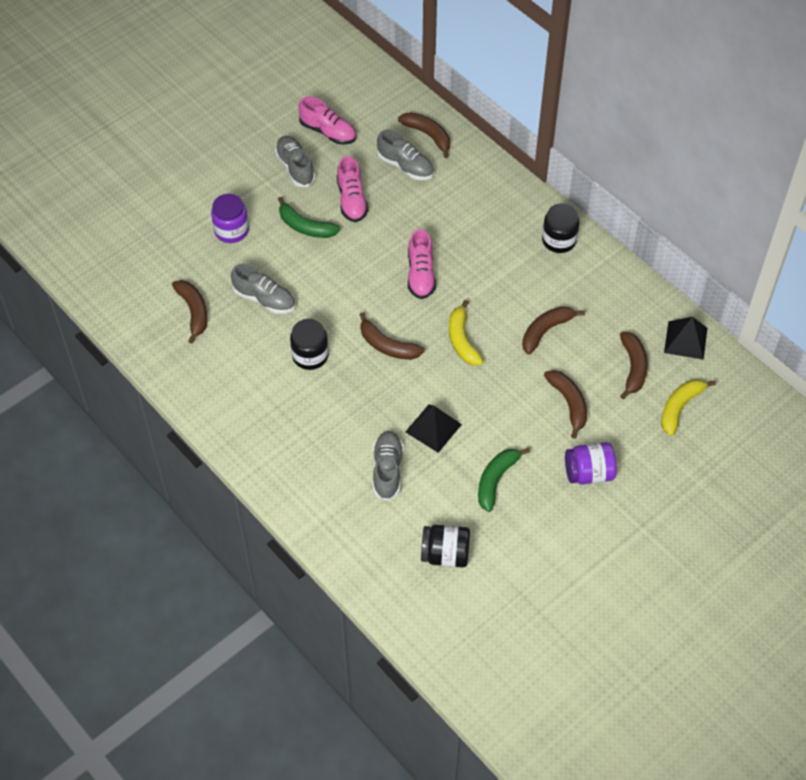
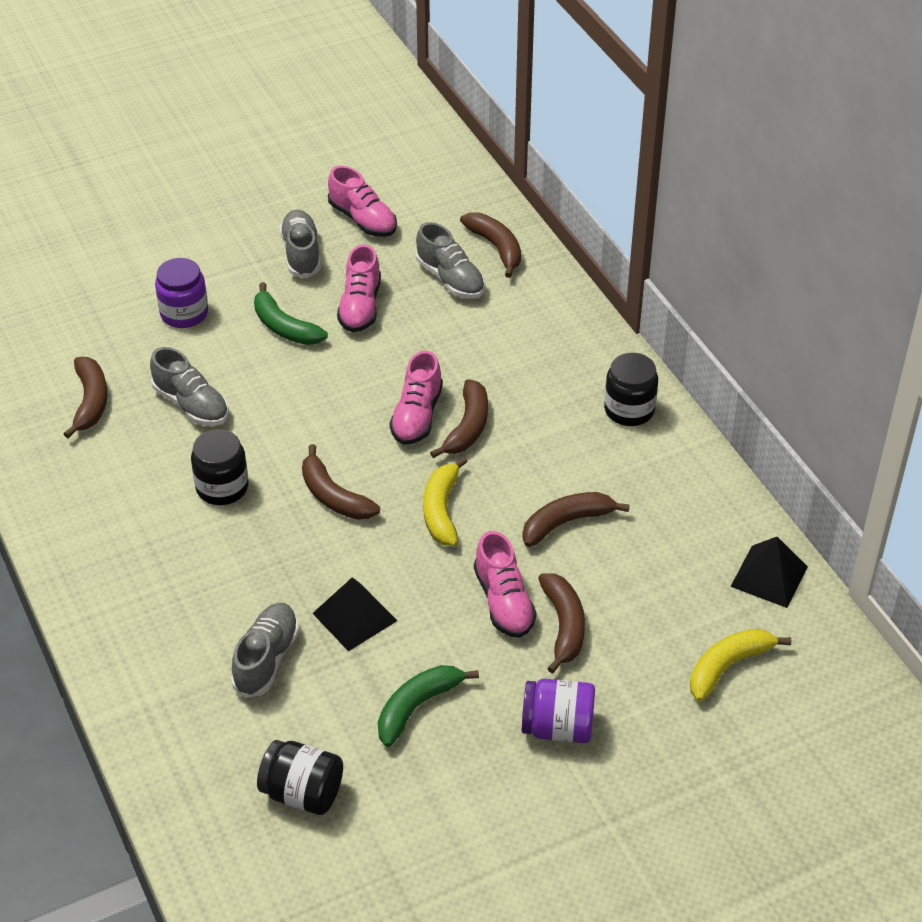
camera: 15 degrees right, 10 degrees down
brown banana [620,332,648,399] -> brown banana moved to [430,379,488,458]
none -> pink shoe [474,531,537,638]

